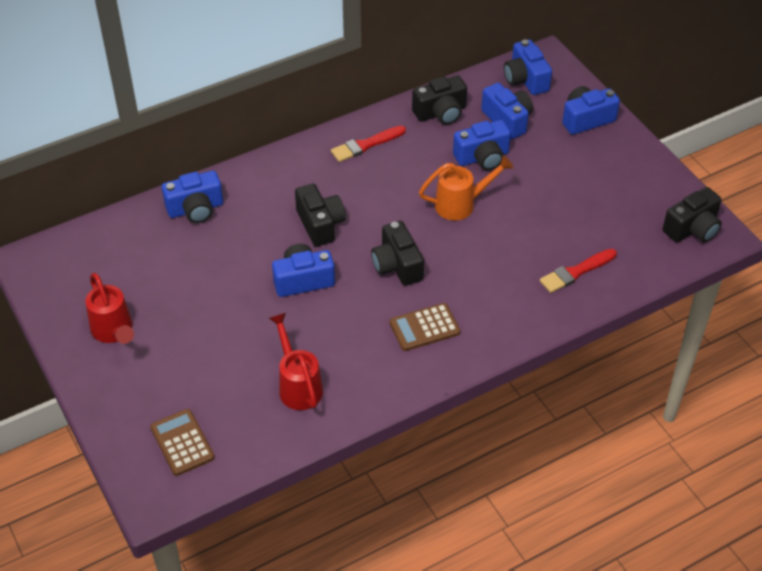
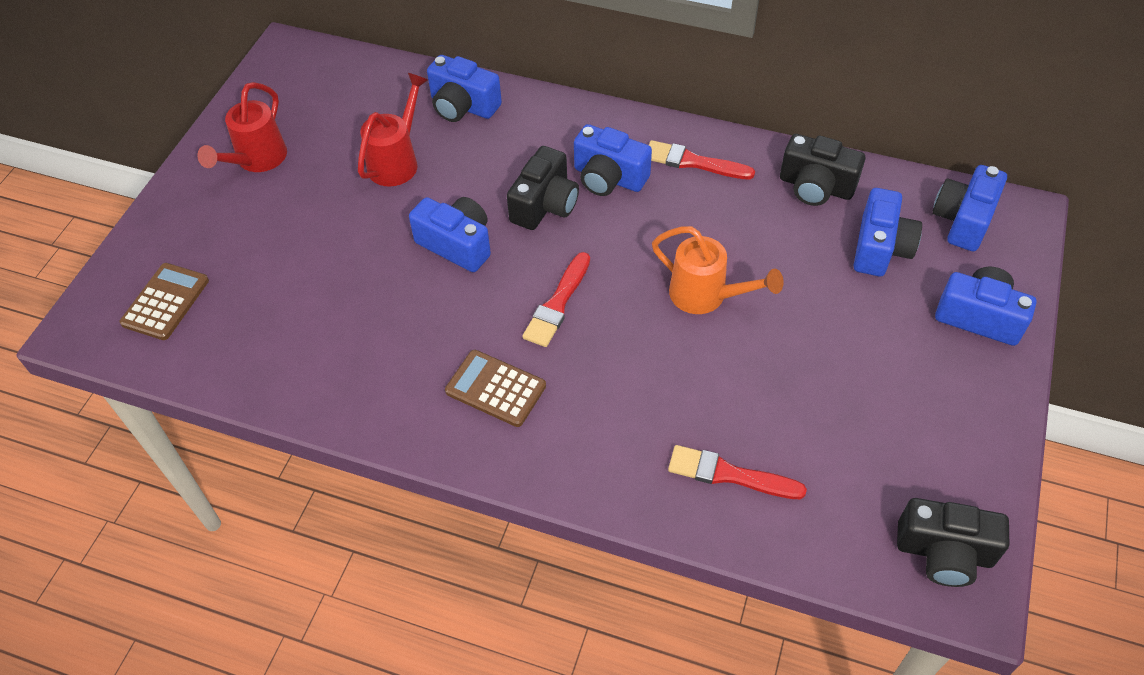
camera: 50 degrees right, 5 degrees up
red watering can [269,313,323,410] -> red watering can moved to [358,73,428,186]
black camera [371,221,424,286] -> red brush [522,252,590,347]
blue camera [453,120,511,171] -> blue camera moved to [574,124,652,196]

